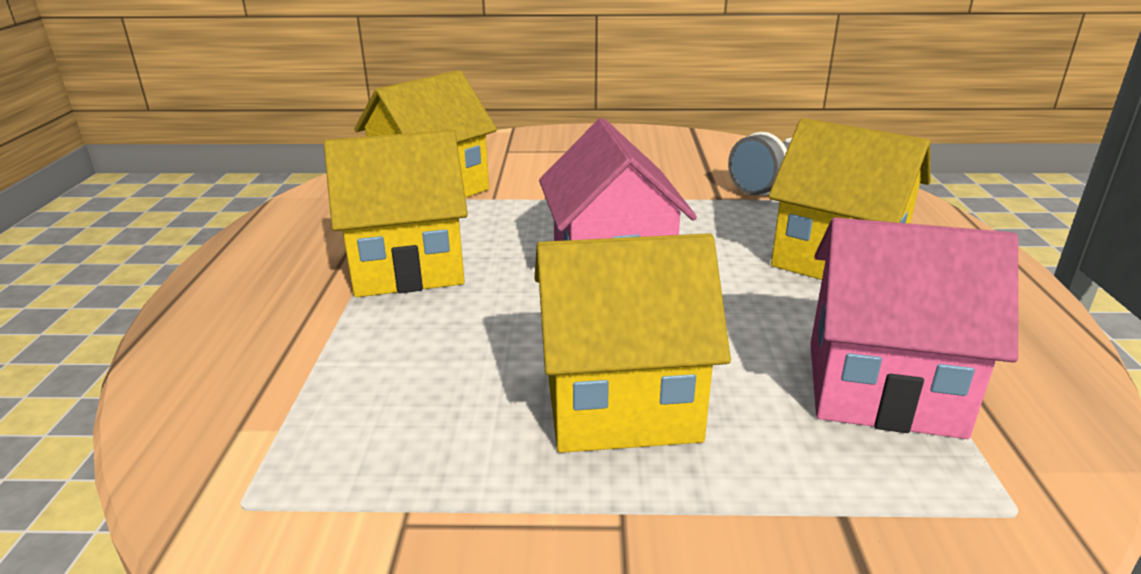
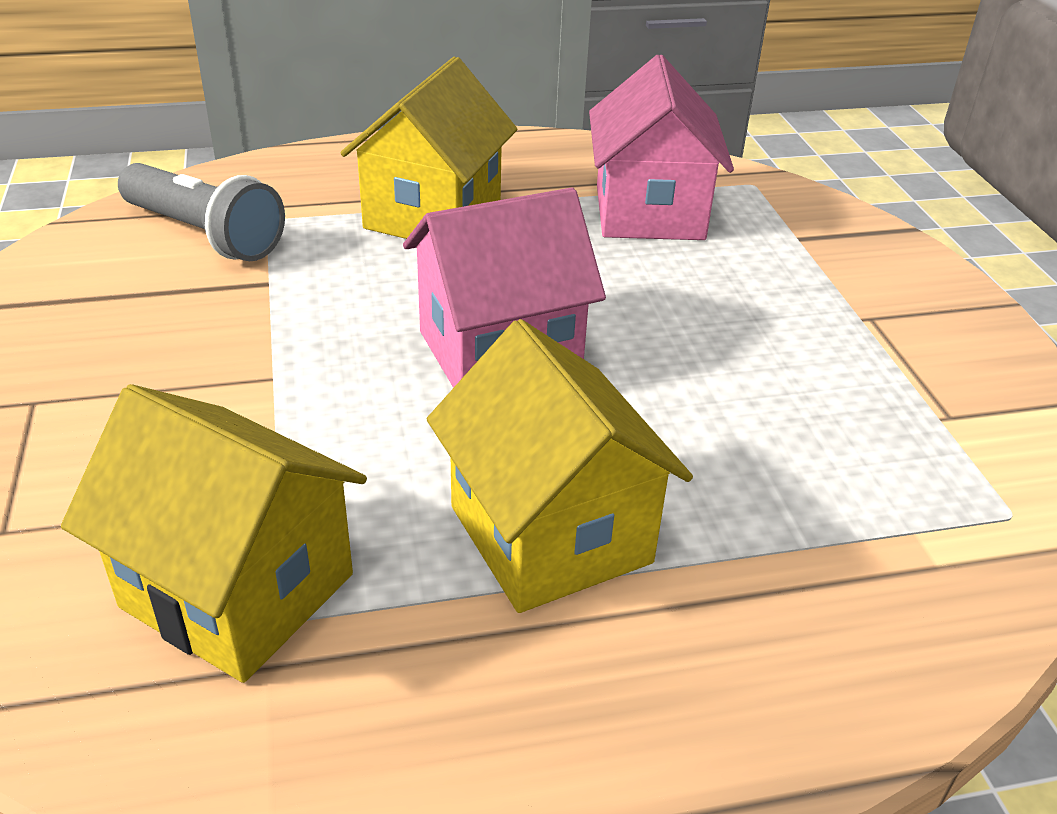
camera: 105 degrees left, 10 degrees up
yellow house [535,233,731,453] -> none

